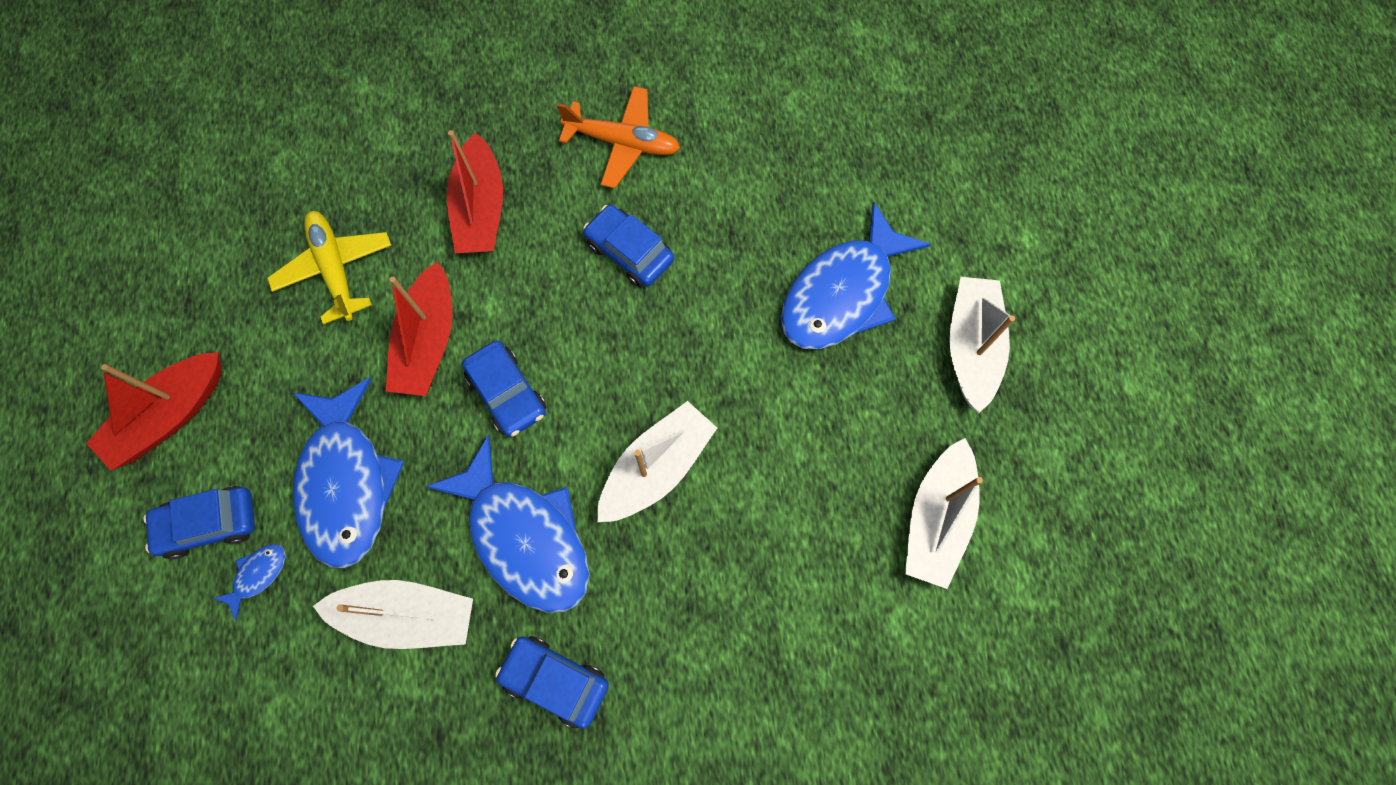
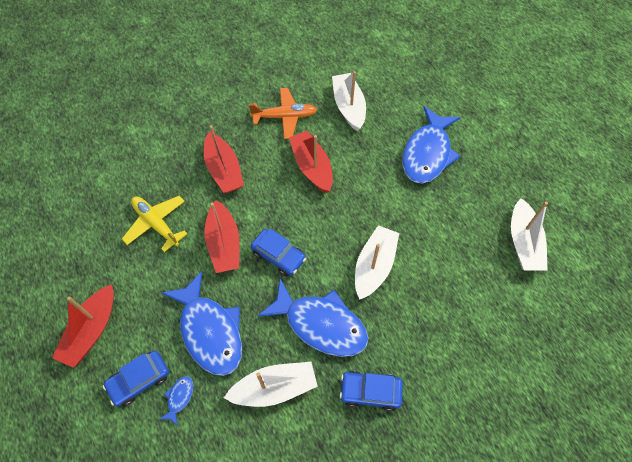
camera: 20 degrees left, 10 degrees down
blue car [583,205,674,287] -> red boat [289,131,333,193]
white boat [949,277,1015,413] -> white boat moved to [332,71,366,131]

